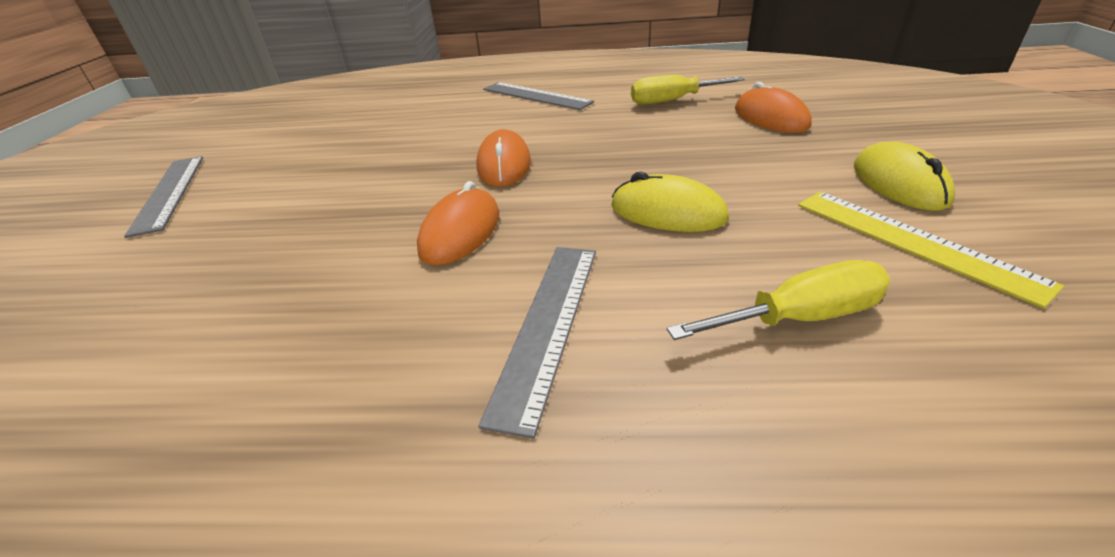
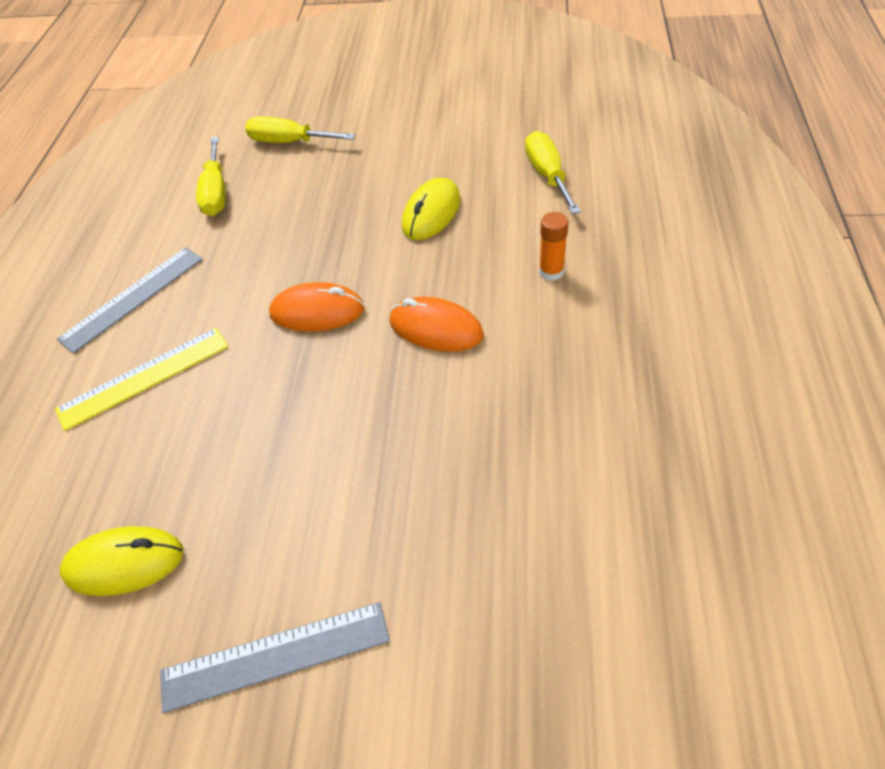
camera: 85 degrees left, 15 degrees up
grey ruler [478,247,596,439] -> orange glue stick [539,212,569,281]
orange mouse [735,82,812,133] -> yellow screwdriver [245,117,355,143]
yellow ruler [798,192,1064,308] -> yellow ruler moved to [55,328,228,431]
yellow mouse [854,142,955,211] -> yellow mouse moved to [60,526,183,596]

